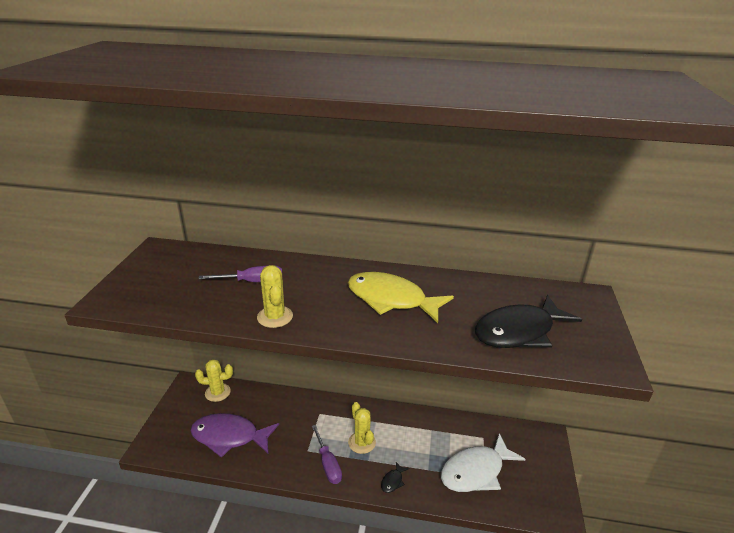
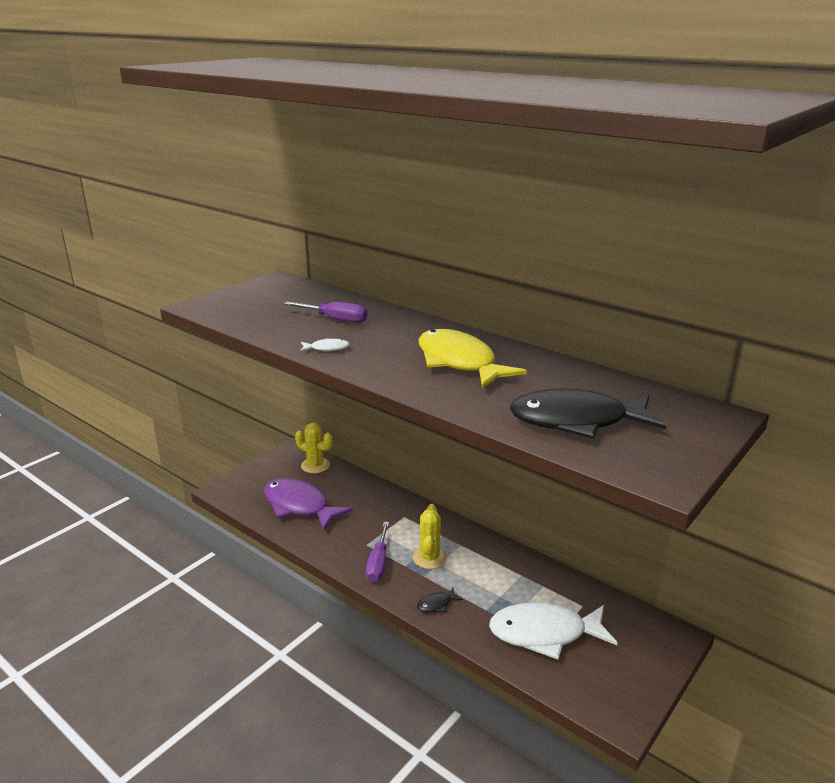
camera: 30 degrees right, 5 degrees down
yellow cactus [257,265,293,328] -> white fish [300,338,350,352]

